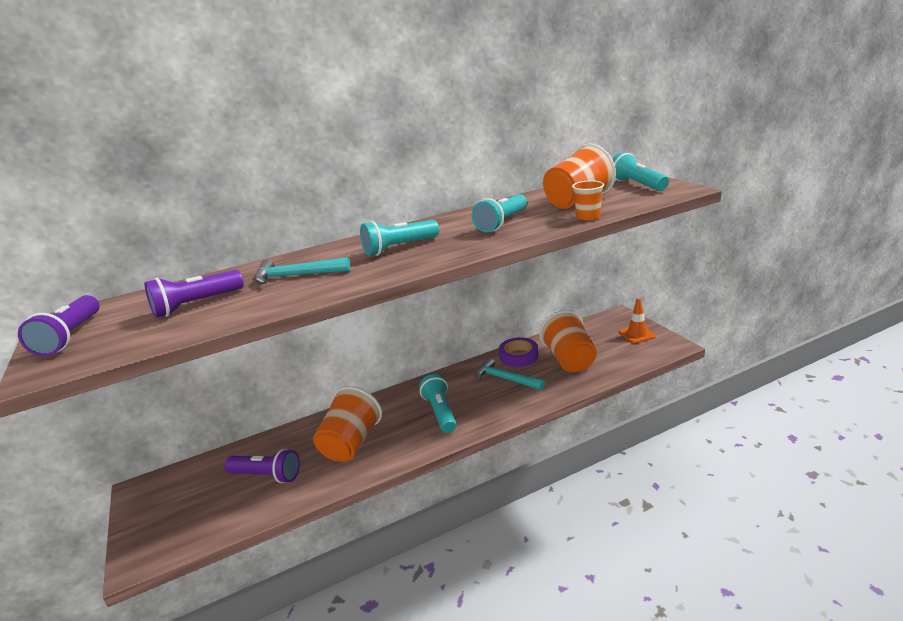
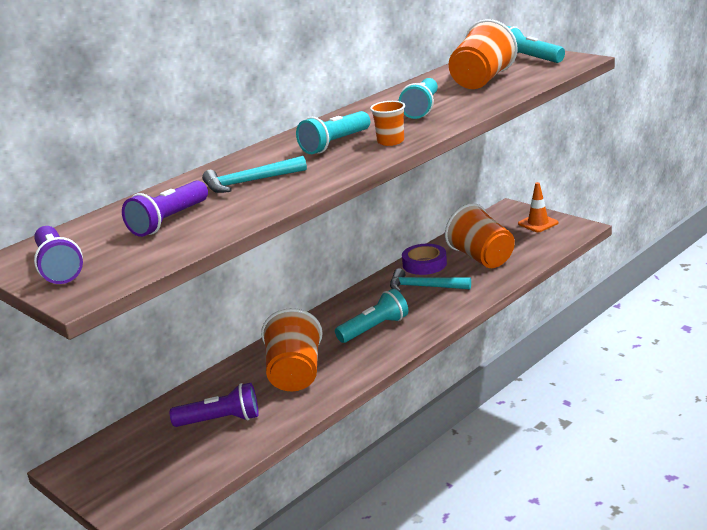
camera: 20 degrees left, 0 degrees up
turquoise flashlight [419,374,456,433] -> turquoise flashlight turned 90 degrees clockwise [335,289,408,343]
orange cup [572,180,604,220] -> orange cup moved to [370,101,405,146]

